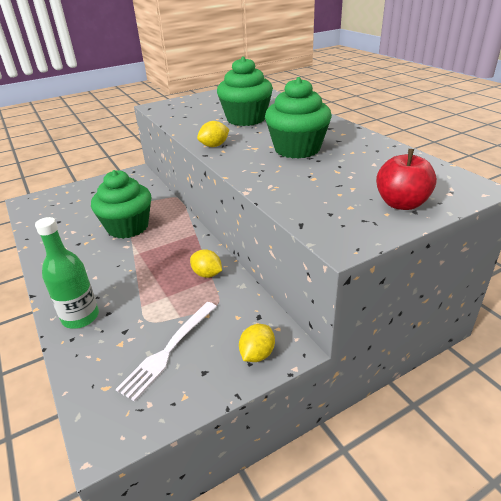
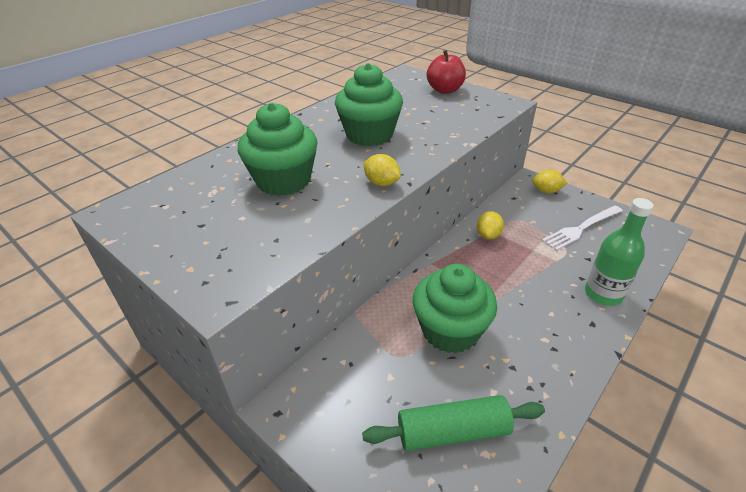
camera: 110 degrees left, 5 degrees up
white fork [116,302,217,402] -> white fork turned 135 degrees clockwise [542,206,623,251]
none -> green rolling pin [362,395,545,451]

